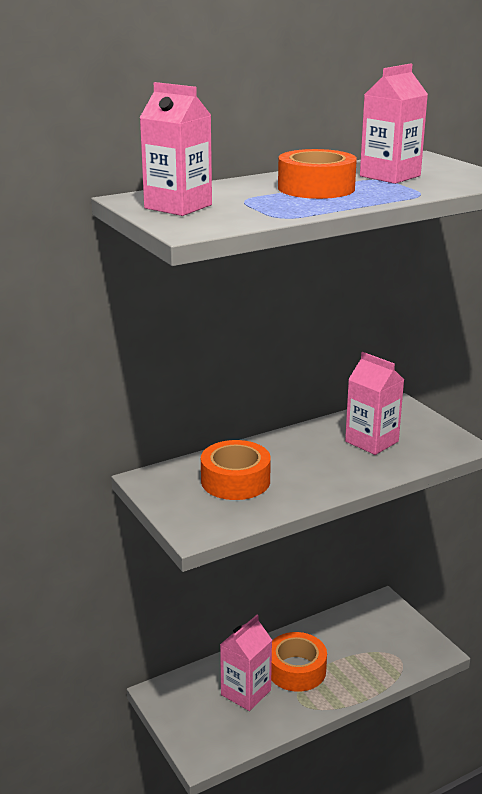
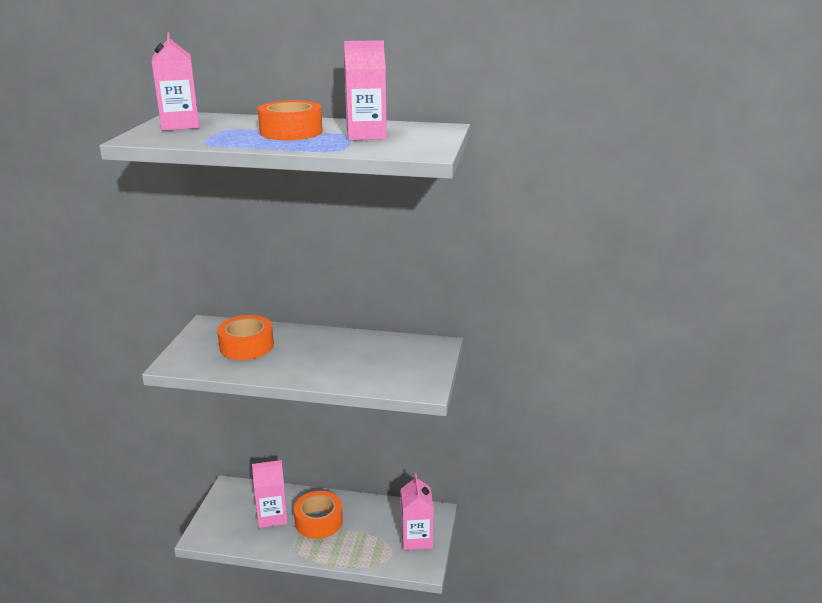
camera: 40 degrees right, 0 degrees up
pink carton [345,352,404,455] -> pink carton moved to [401,474,434,550]

